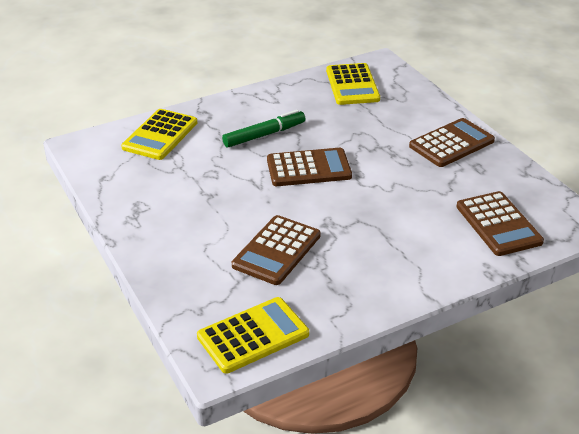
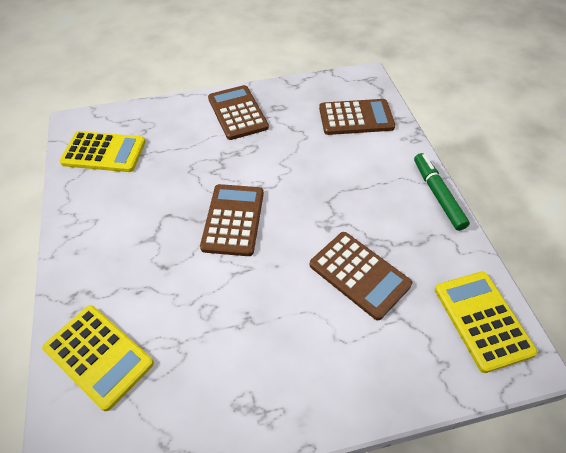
camera: 75 degrees left, 15 degrees up
green marker [222,110,305,148] -> green marker moved to [414,153,470,231]

